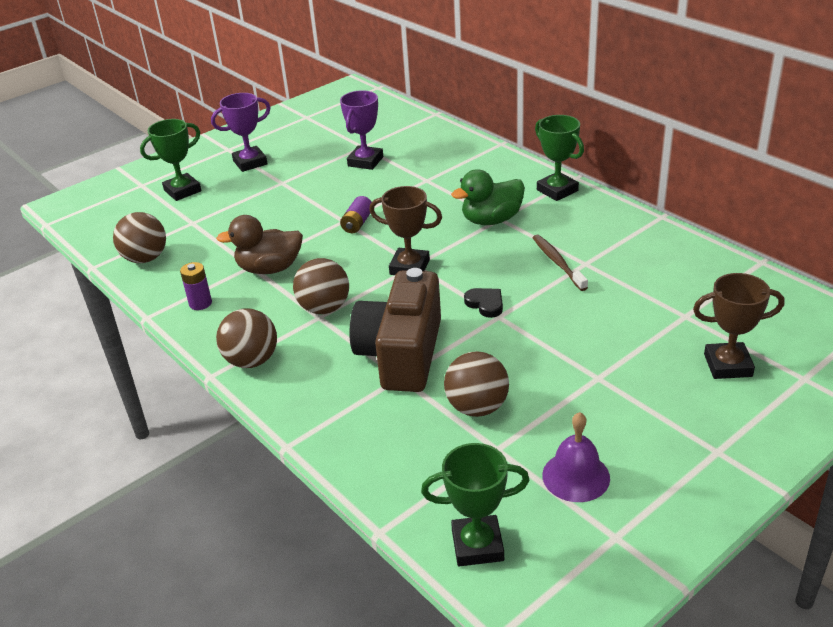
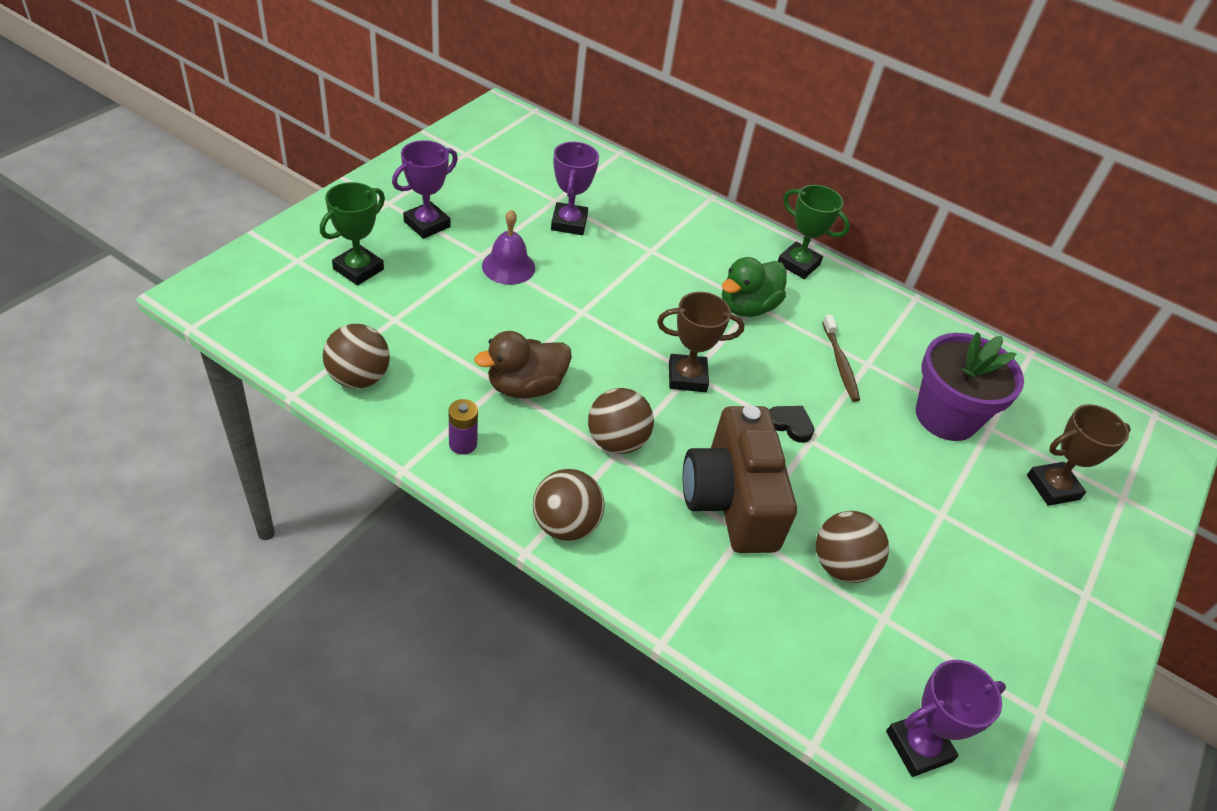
camera: 25 degrees left, 10 degrees up
purple battery [340,196,372,234] -> none
green trophy [421,443,529,566] -> purple trophy [886,660,1006,777]
brown toothbrush [532,235,588,291] -> brown toothbrush turned 150 degrees counterclockwise [822,315,860,402]
purple bell [542,412,610,502] -> purple bell moved to [482,209,535,285]
none -> purple flower pot [916,332,1024,441]

